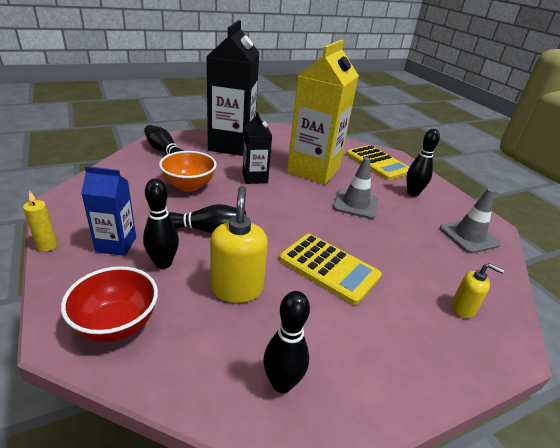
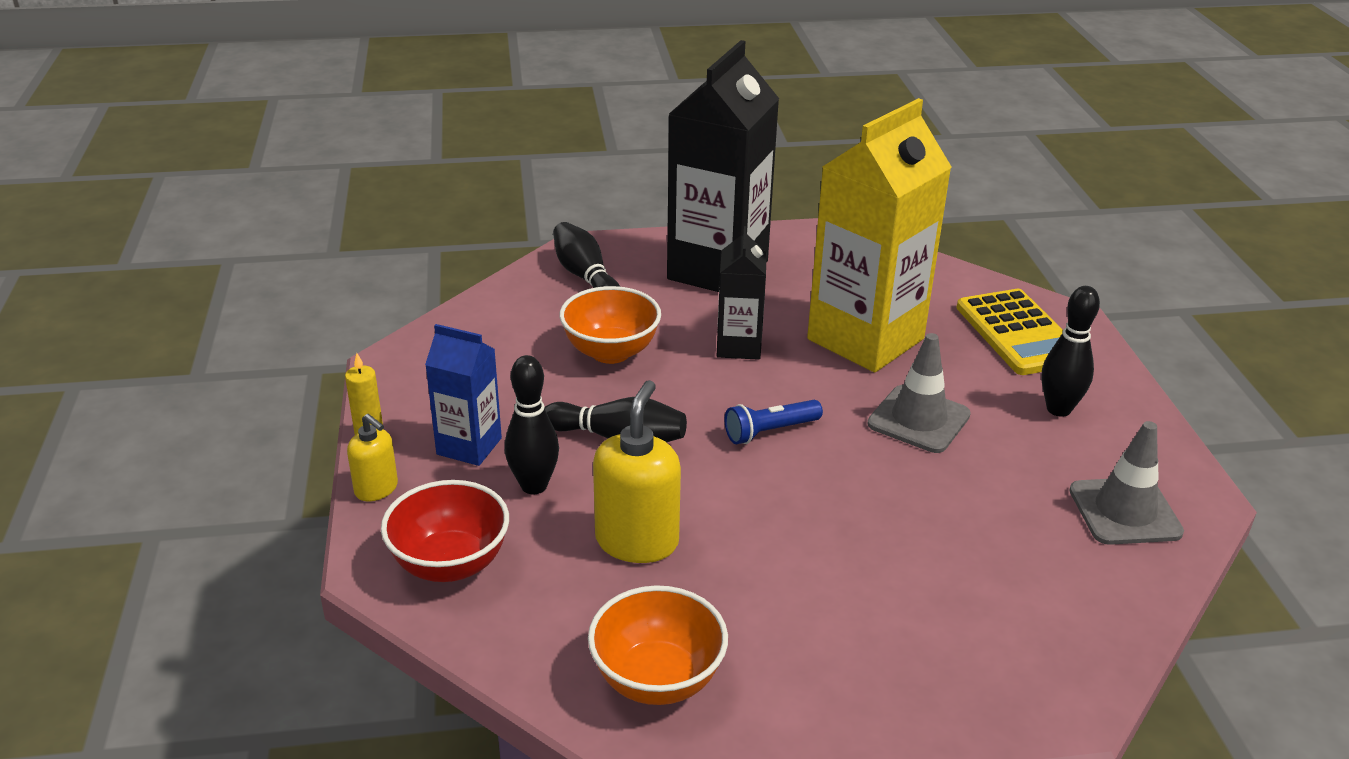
camera: 20 degrees right, 0 degrees up
black bowling pin [263,291,310,393] -> orange bowl [588,585,728,705]
yellow calculator [279,234,382,305] -> none
yellow soap dispenser [452,263,504,318] -> yellow soap dispenser moved to [347,414,398,501]
none -> blue flashlight [725,400,823,444]

